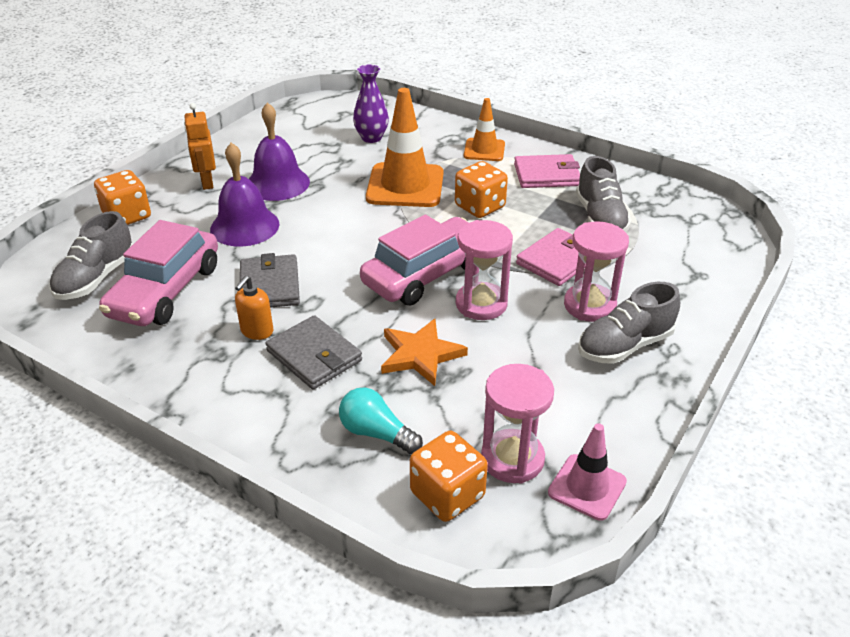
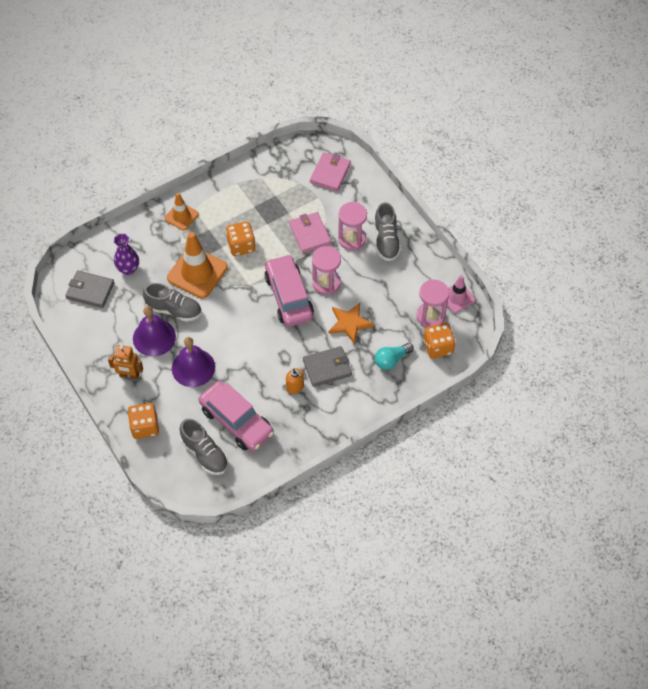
camera: 65 degrees left, 20 degrees up
grey wallet [240,253,300,308] -> grey wallet moved to [65,271,114,308]
pink wallet [514,154,580,188] -> pink wallet moved to [310,152,351,191]
grey shoe [576,156,632,232] -> grey shoe moved to [143,283,201,322]

